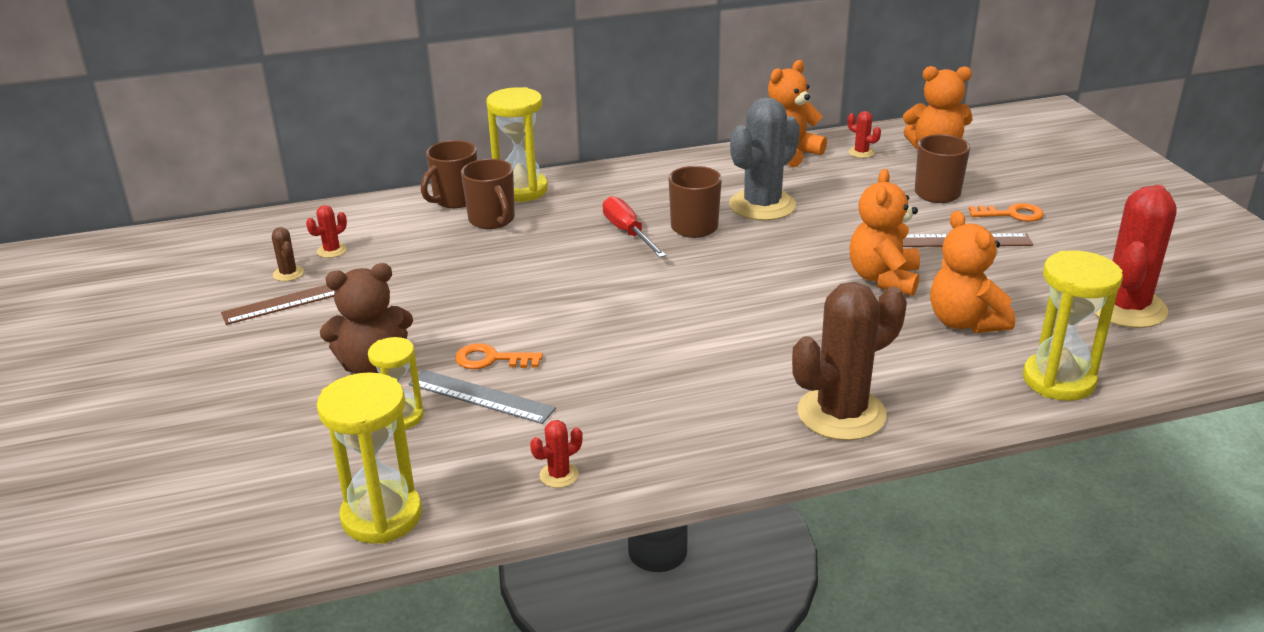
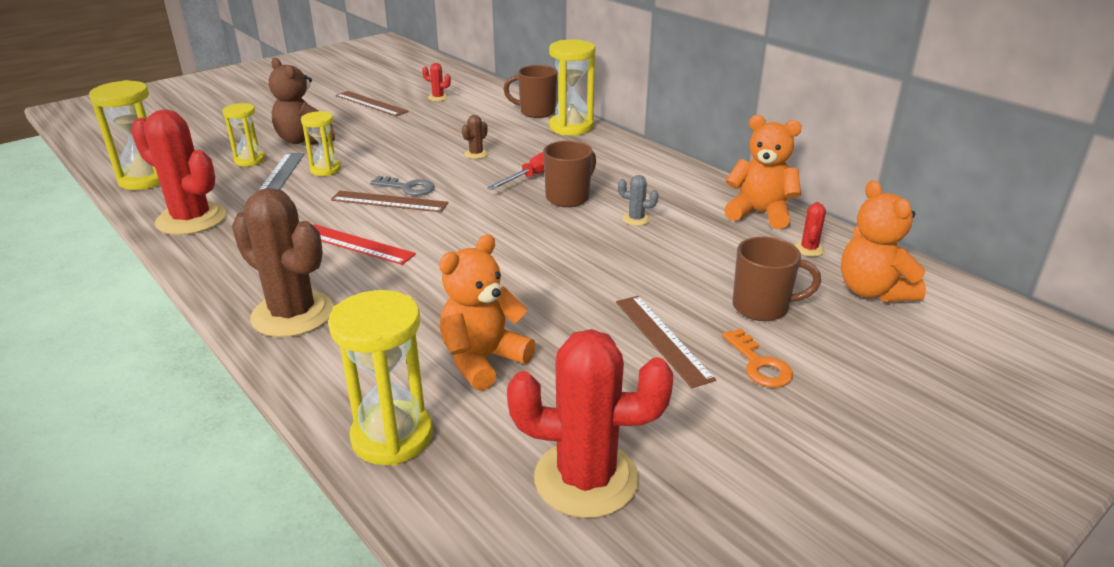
camera: 65 degrees right, 0 degrees up
brown cactus [272,227,304,281] -> brown cactus moved to [462,115,488,159]
orange key [455,343,543,369] -> yellow hourglass [301,111,341,176]
brown mug [461,159,515,229] -> none
red cactus [530,420,583,488] -> red cactus [131,110,226,235], size x2.38
grey cactus [729,97,800,221] -> grey cactus [618,175,659,226], size x0.42
orange teddy bear [849,169,920,296] -> none
none -> red ruler [313,224,416,265]
none -> brown ruler [331,191,449,212]
none -> grey key [370,176,435,196]

